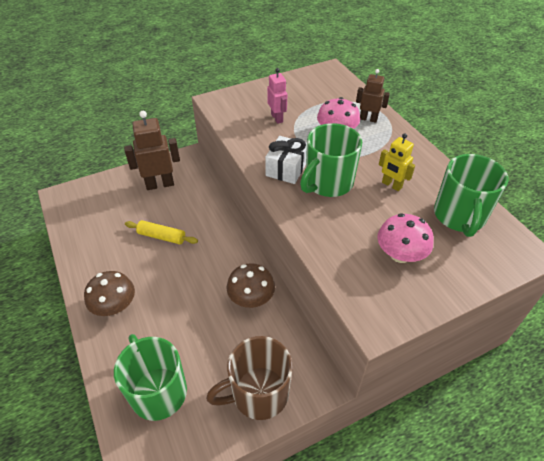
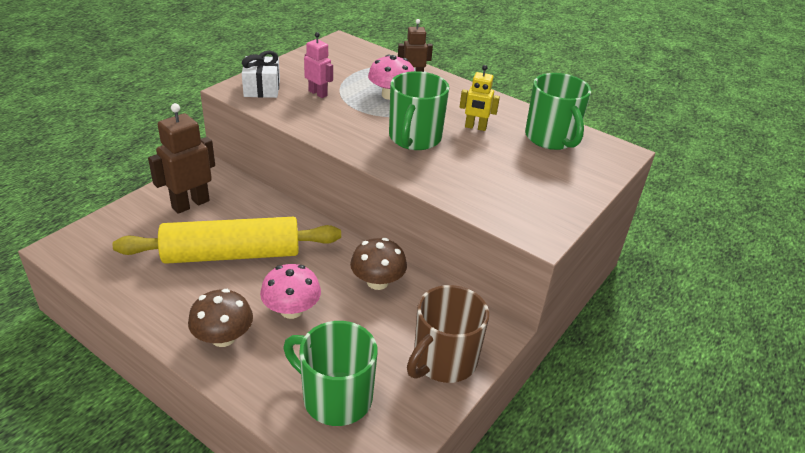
camera: 30 degrees left, 10 degrees down
yellow rolling pin [125,220,198,244] -> yellow rolling pin [113,217,341,264], size x2.17
white gift [265,136,307,184] -> white gift moved to [242,51,280,98]
pink mushroom [377,213,434,263] -> pink mushroom moved to [260,264,321,319]

